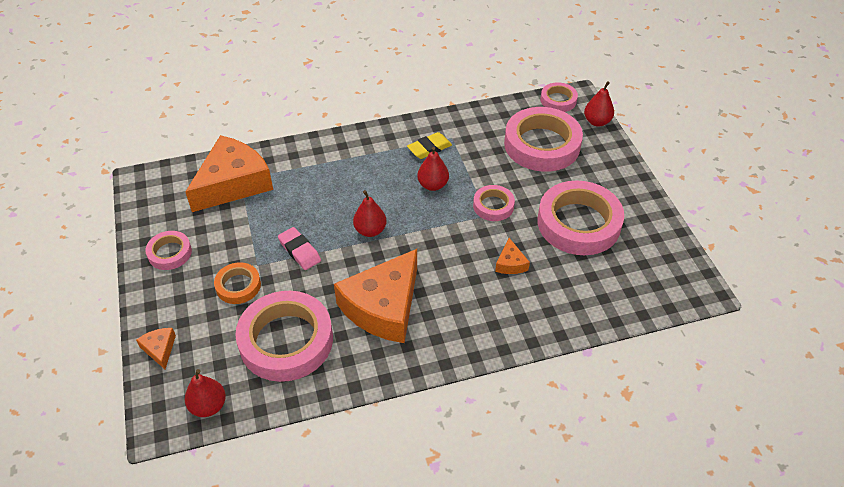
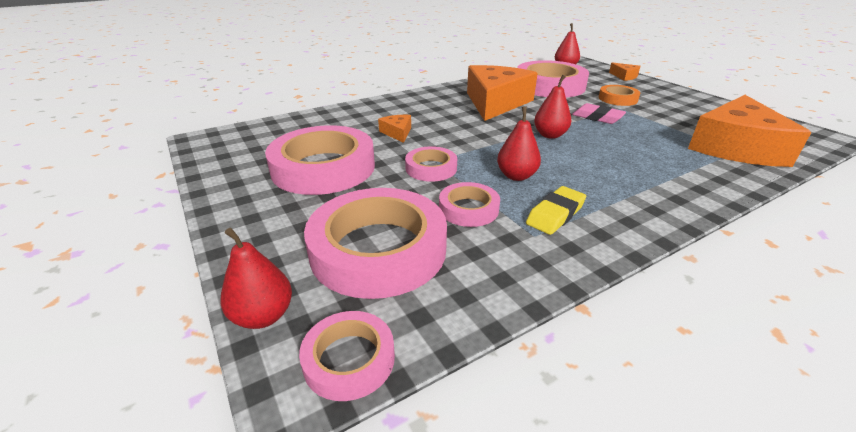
camera: 165 degrees right, 15 degrees down
pink tape [145,231,192,270] -> pink tape moved to [439,182,500,227]

